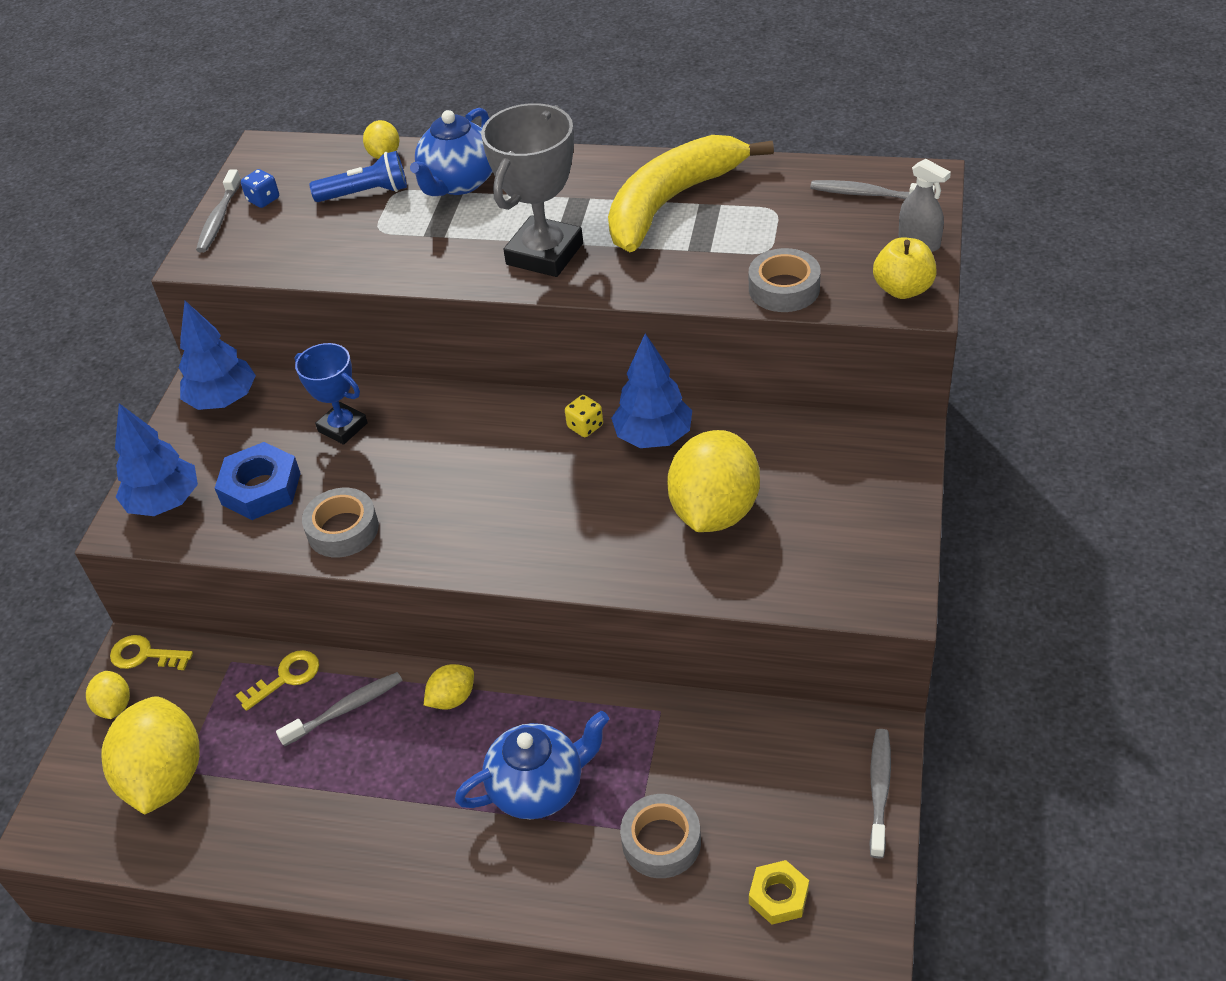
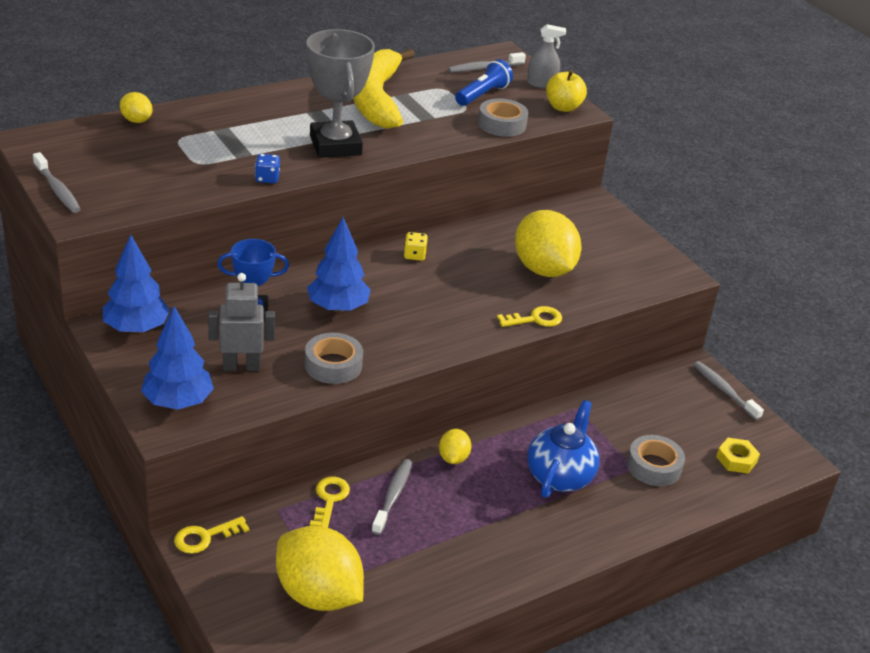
camera: 50 degrees left, 10 degrees down
yellow lemon [86,671,130,719] -> none
blue nut [215,442,301,520] -> grey robot [208,273,275,371]
blue dice [241,169,279,208] -> blue dice moved to [255,154,280,183]
blue flashlight [310,151,407,202] -> blue flashlight moved to [455,59,513,106]
blue teapot [410,108,493,196] -> none
blue tree [611,333,692,448] -> blue tree moved to [307,217,371,312]
none -> yellow key [497,306,562,327]

